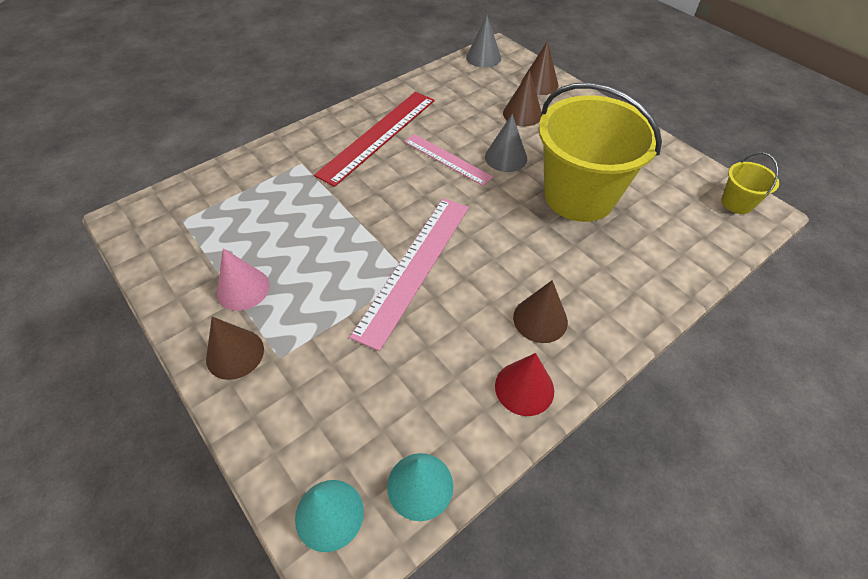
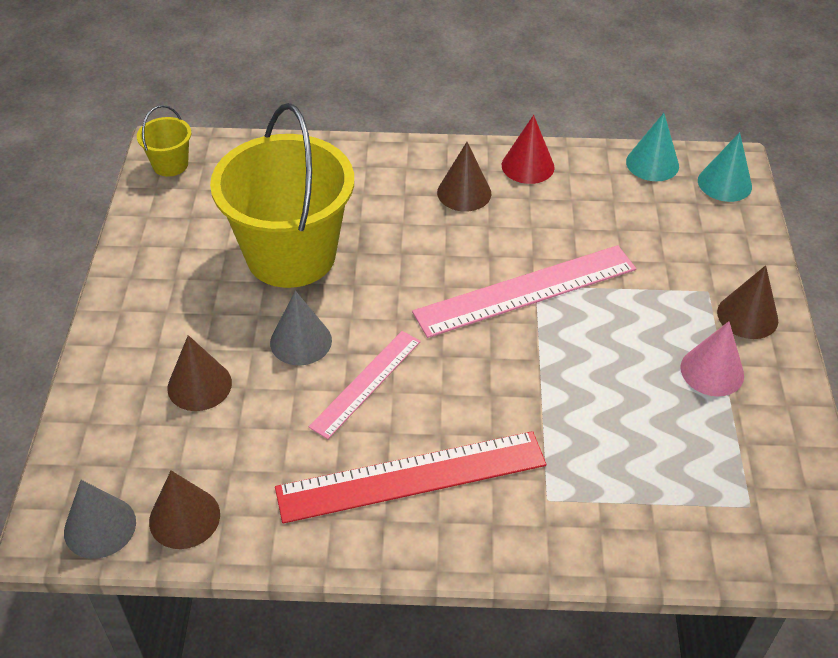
camera: 140 degrees left, 5 degrees down
pink ruler [404,134,493,186] -> pink ruler turned 45 degrees clockwise [309,331,421,439]
brown cone [521,41,559,95] -> brown cone moved to [149,471,220,549]

